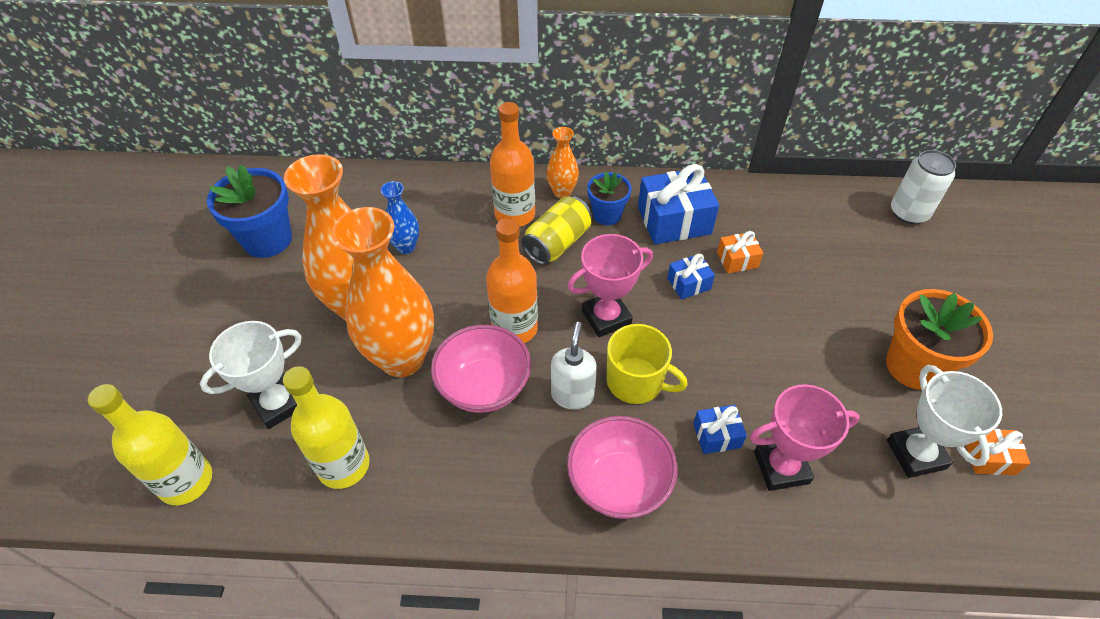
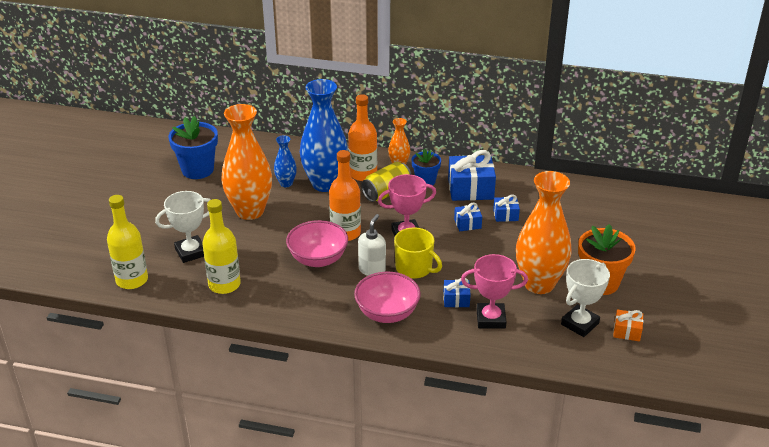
camera: 10 degrees right, 15 degrees down
orange vase [331,207,434,377] -> orange vase moved to [516,171,571,294]
orange gift [717,231,763,273] -> blue gift [493,195,520,222]
white trophy [887,365,1002,478] -> white trophy turned 45 degrees clockwise [561,259,610,337]
white can [891,150,956,224] -> none
none -> blue vase [300,79,348,192]

